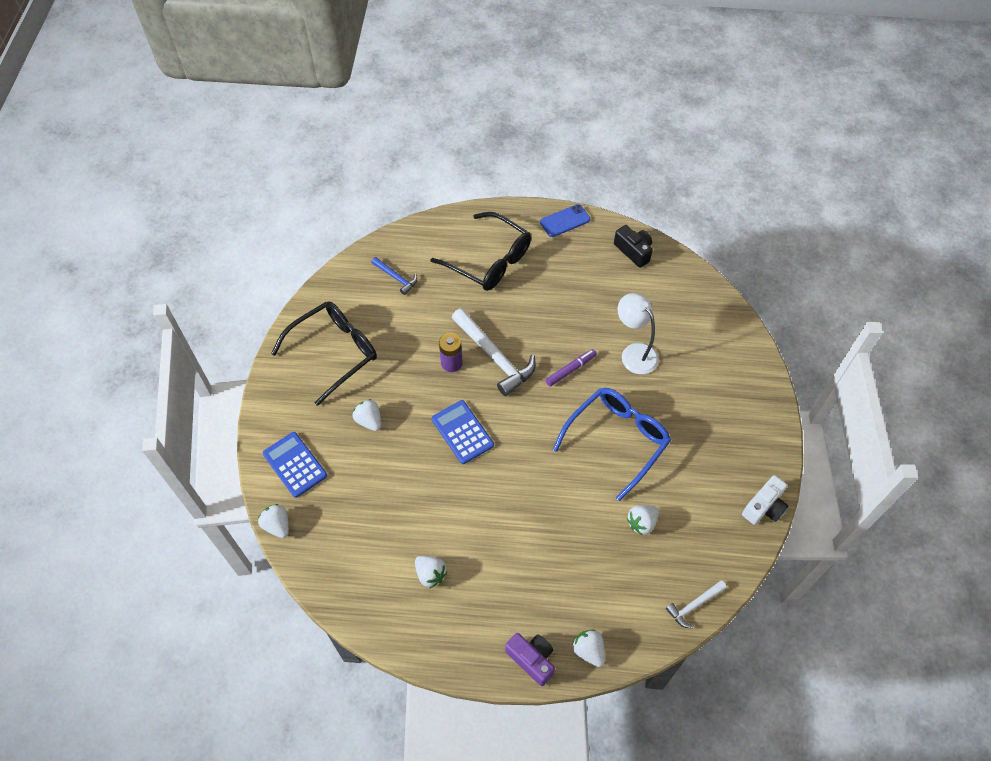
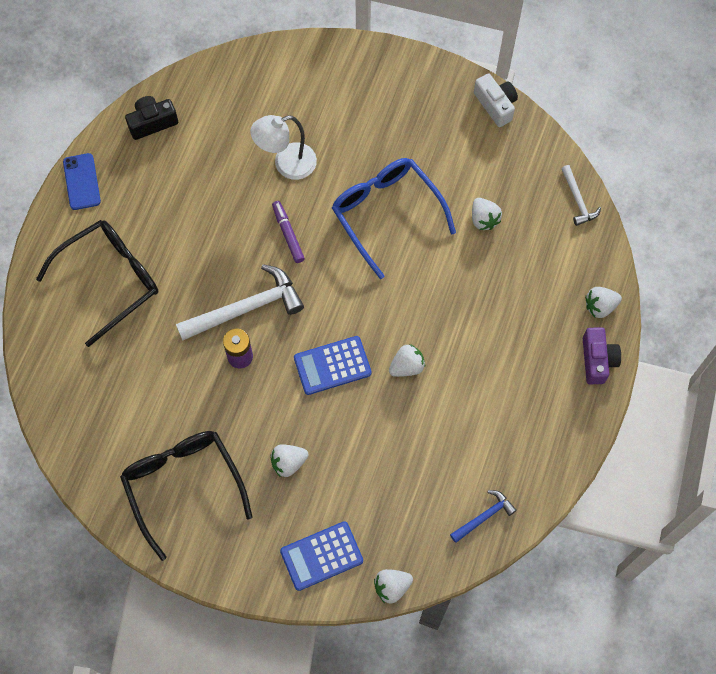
camera: 75 degrees left, 10 degrees up
blue hammer [371,257,417,295] -> blue hammer moved to [450,490,517,543]
white strawberry [415,556,448,588] -> white strawberry moved to [389,344,425,377]
purple camera [505,633,555,686] -> purple camera turned 120 degrees clockwise [583,327,621,384]

